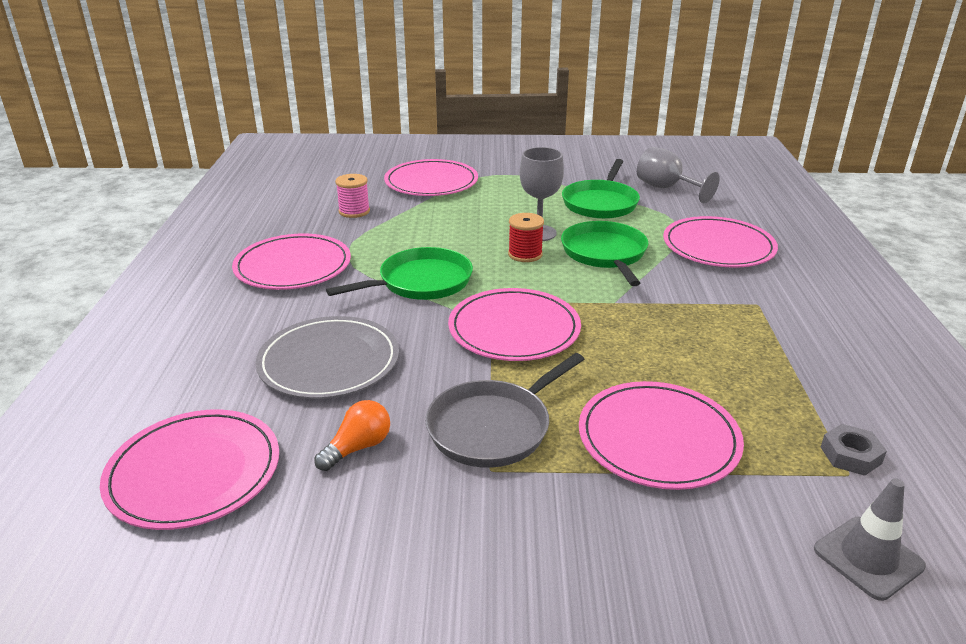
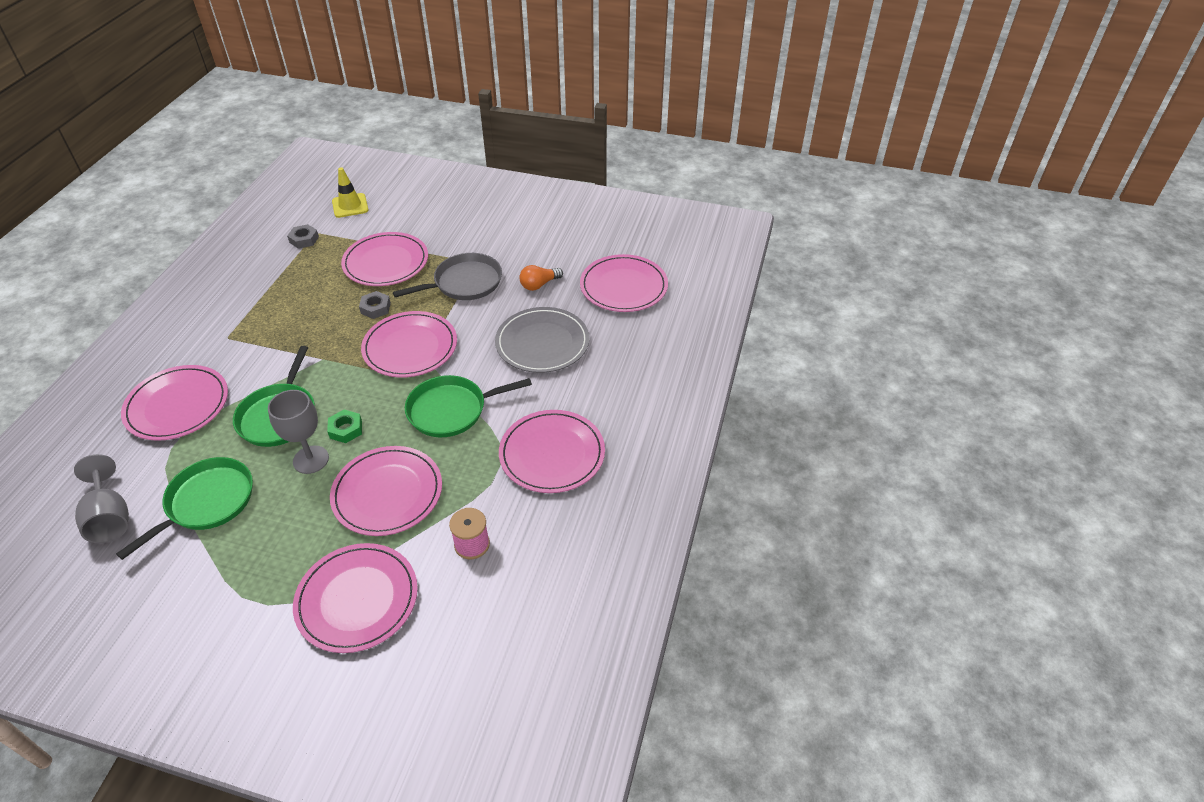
camera: 165 degrees left, 15 degrees up
red spool [508,213,544,262] -> green nut [327,409,362,443]
grey traffic cone [814,478,926,601] -> yellow traffic cone [332,167,369,218]
none -> pink plate [330,446,442,536]
none -> grey nut [359,291,391,319]

